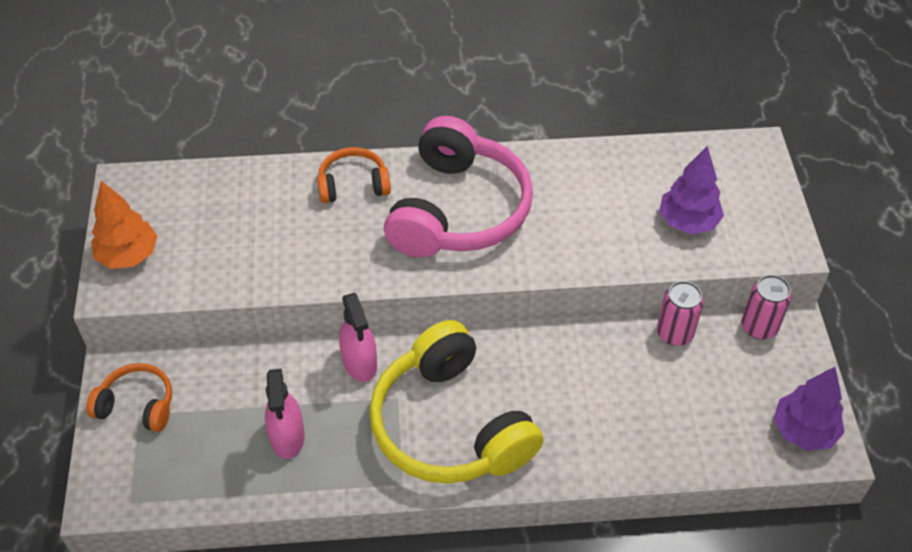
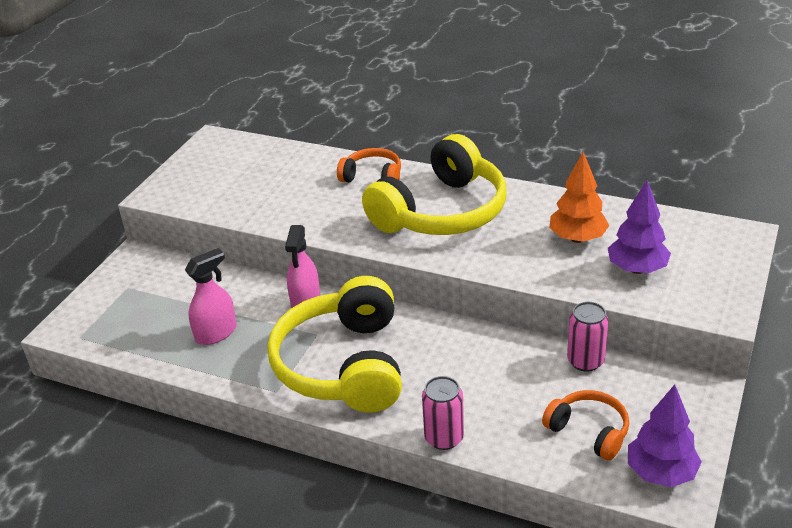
camera: 30 degrees right, 15 degrees down
orange headphones [86,363,172,432] -> orange headphones moved to [542,390,629,461]
orange tree [91,181,157,269] -> orange tree moved to [549,152,610,243]
pink spray bottle [265,368,305,459] -> pink spray bottle turned 150 degrees counterclockwise [185,248,237,345]
pink headphones [384,116,533,258] -> yellow headphones [362,134,507,235]
pink can [741,275,791,340] -> pink can moved to [422,376,464,450]

